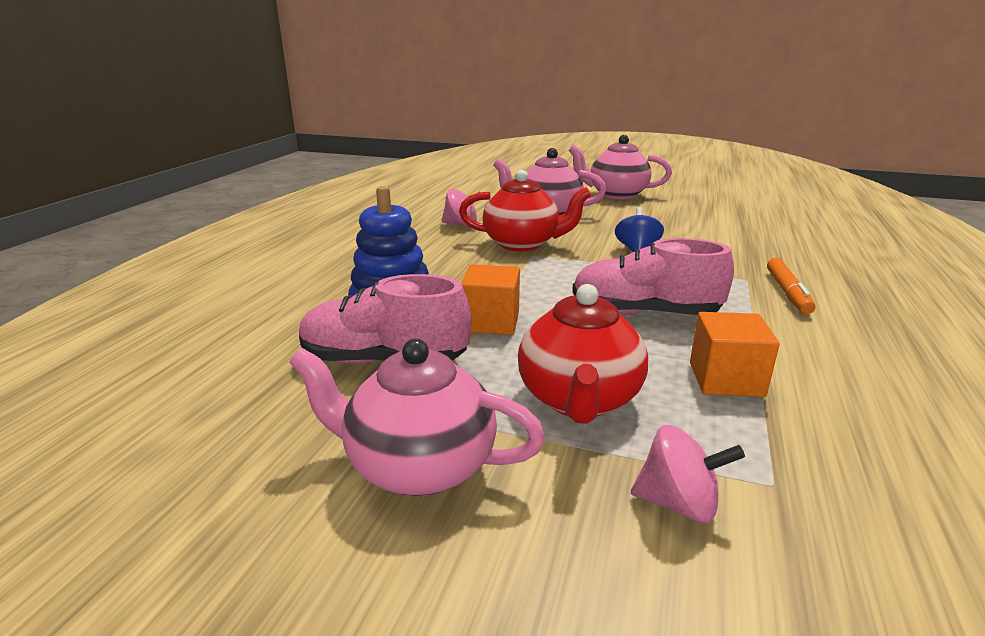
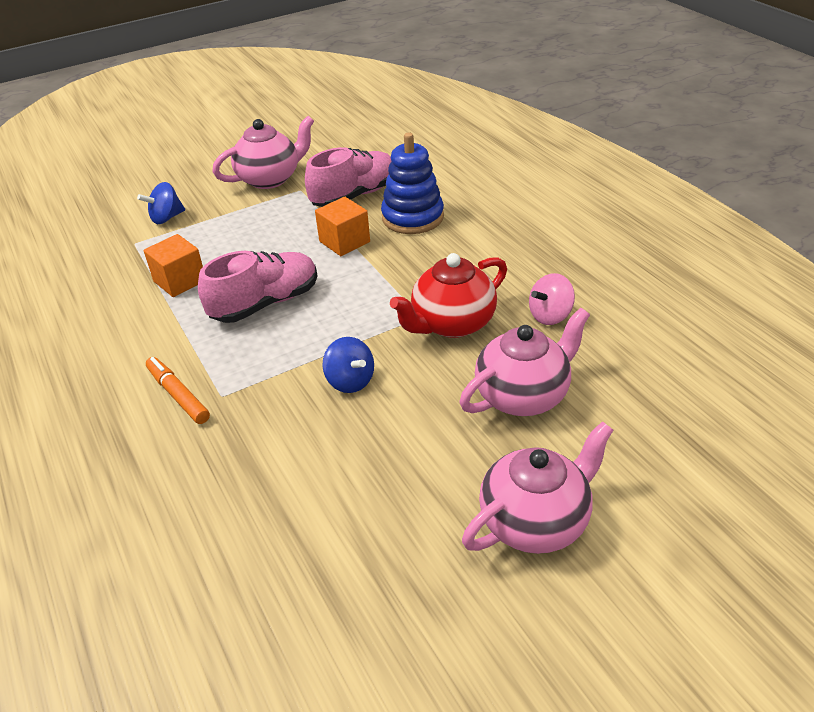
camera: 135 degrees right, 15 degrees up
red teapot [518,284,648,424] -> none
pink spinning top [631,425,745,523] -> blue spinning top [137,182,185,224]

